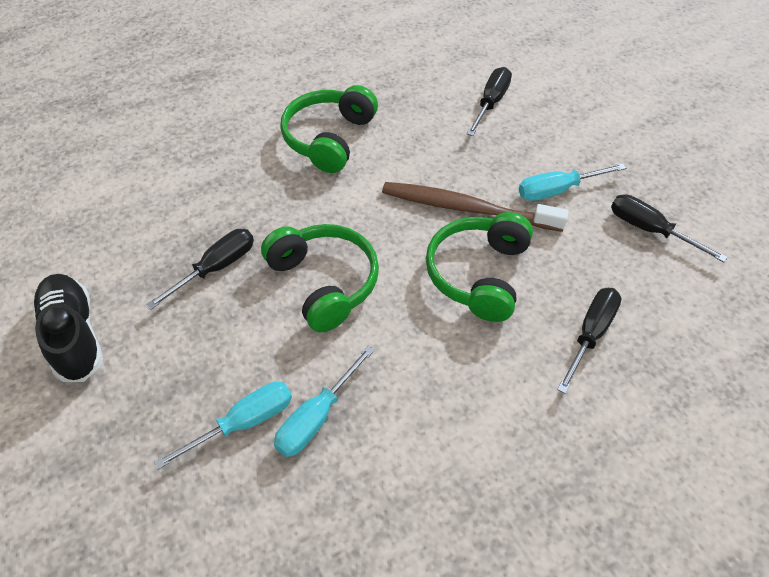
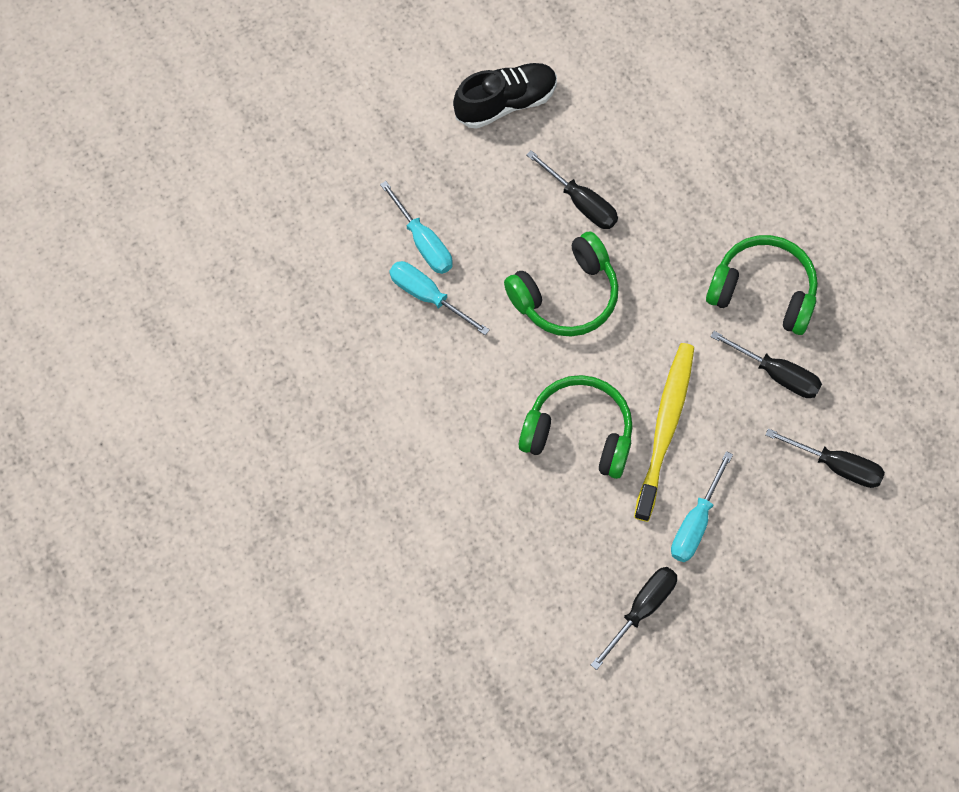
camera: 90 degrees right, 15 degrees up
brown toothbrush [382,182,569,232] -> yellow toothbrush [634,343,694,522]
turquoise screwdriver [519,163,626,201] -> turquoise screwdriver turned 135 degrees counterclockwise [671,451,733,562]
black screwdriver [557,288,622,394] -> black screwdriver moved to [710,331,822,398]

